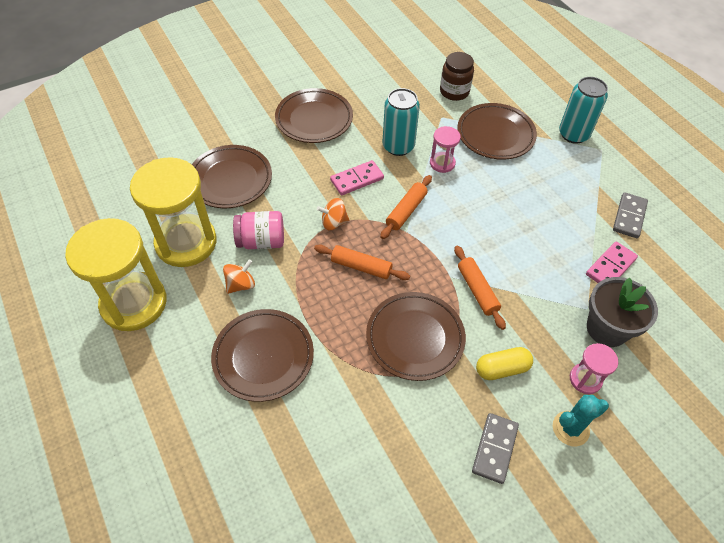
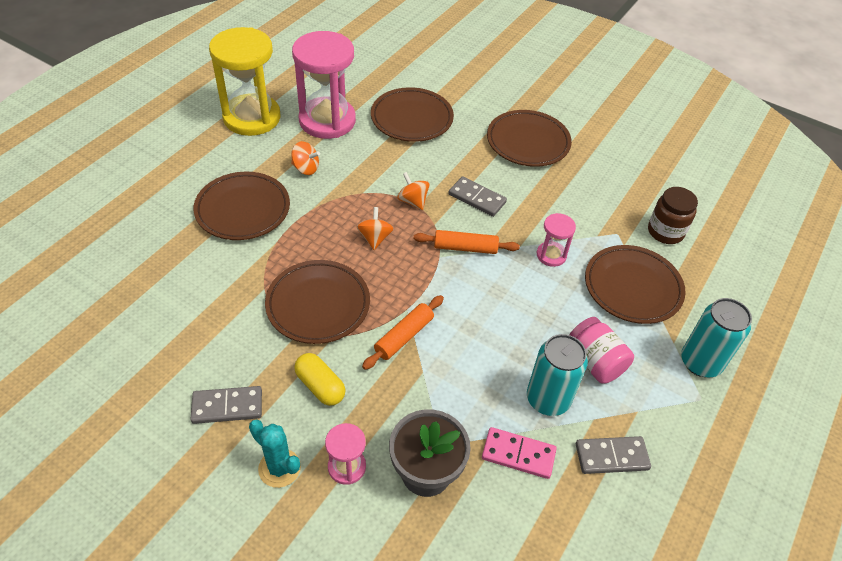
camera: 60 degrees right, 5 degrees down
yellow hourglass [130,157,217,267] -> pink hourglass [292,31,356,139]
pink jar [233,211,284,249] -> pink jar moved to [569,317,634,384]
orange rolling pin [314,244,410,280] -> orange spinning top [357,207,394,250]
pink domino [330,160,384,195] -> grey domino [448,177,507,217]
turquoise can [382,88,420,156] -> turquoise can moved to [527,334,588,416]

